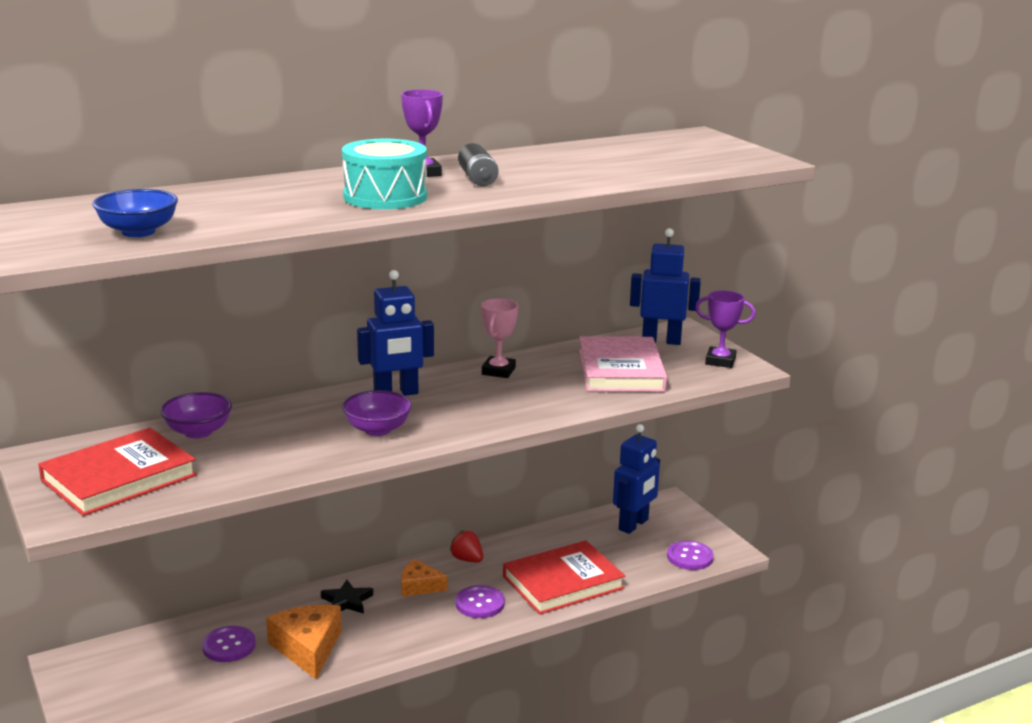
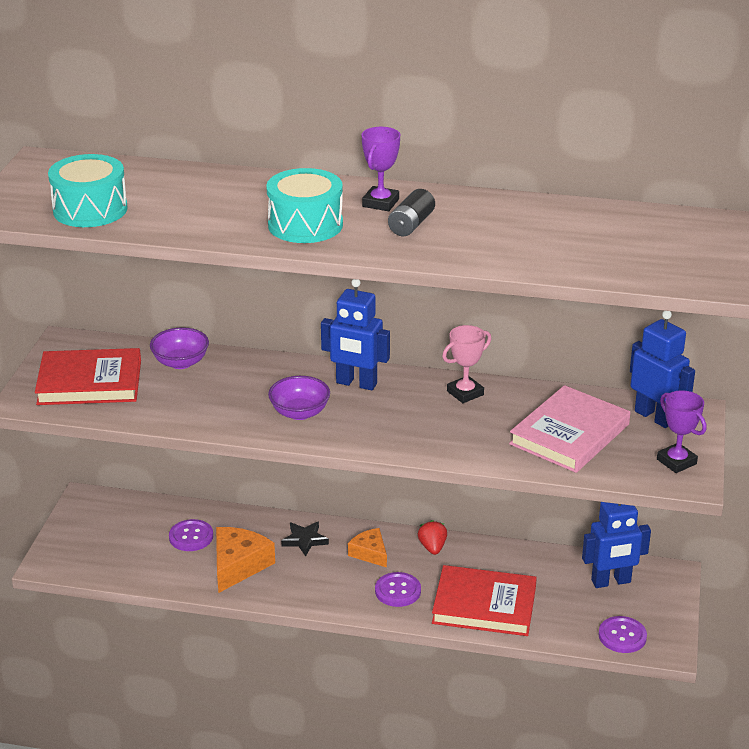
camera: 40 degrees right, 10 degrees up
blue bowl [92,189,178,237] -> turquoise drum [48,154,128,227]

